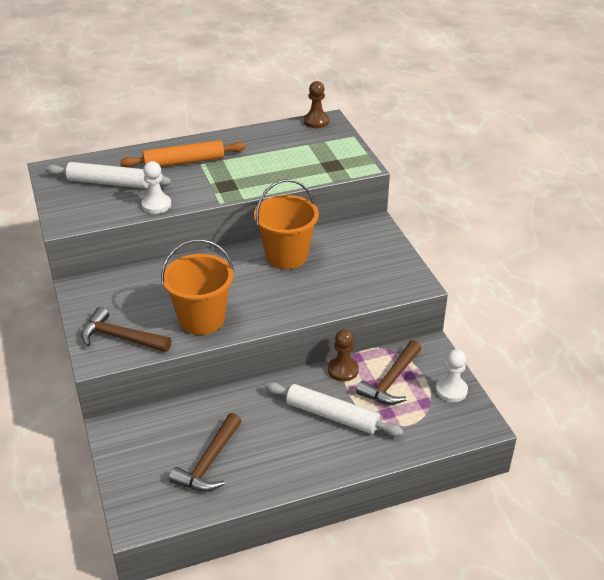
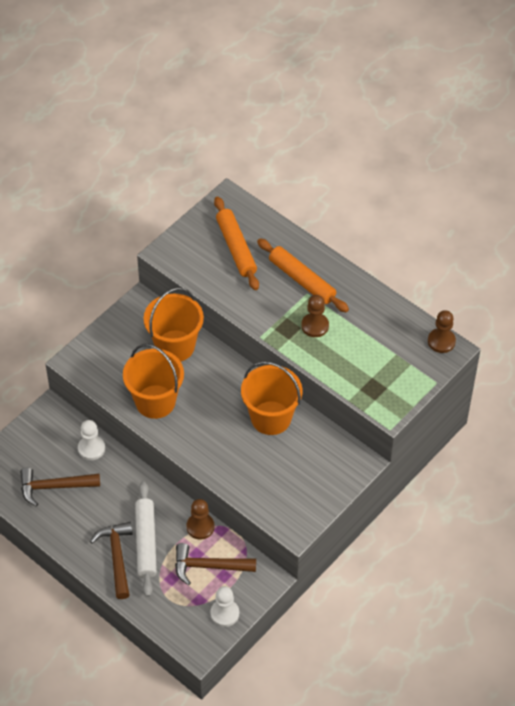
camera: 60 degrees right, 15 degrees up
white rolling pin [45,162,171,188] -> orange rolling pin [214,197,259,290]
brown hammer [81,307,171,352] -> brown hammer moved to [90,522,133,599]
white pawn [142,161,171,214] -> white pawn moved to [78,420,105,460]
none -> orange bucket [144,288,204,362]
none -> brown pawn [301,295,329,337]

